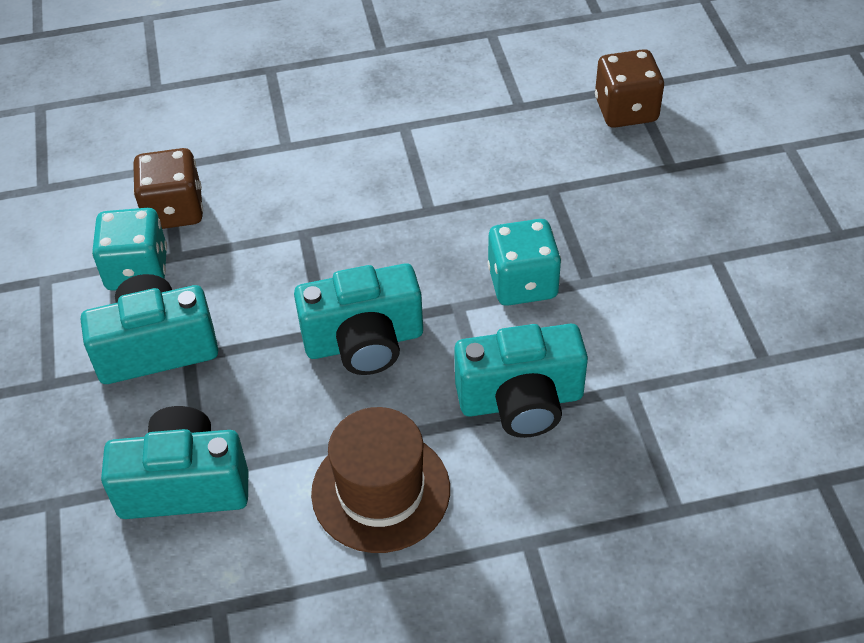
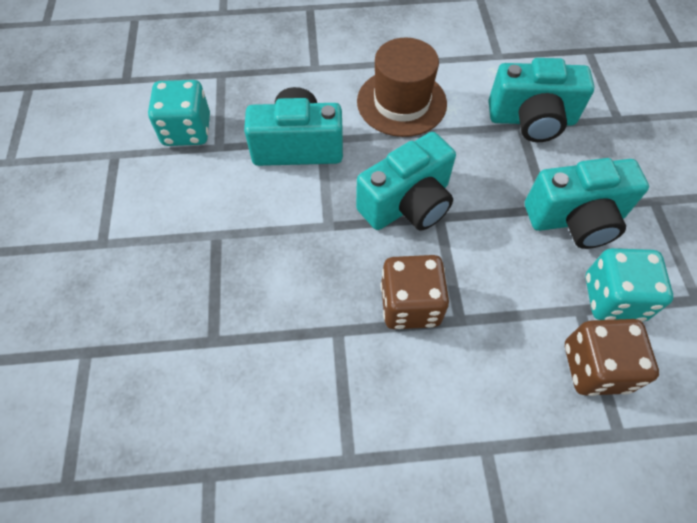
camera: 175 degrees left, 10 degrees up
turquoise camera [294,263,423,375] -> turquoise camera turned 150 degrees clockwise [356,132,456,231]
turquoise dice [488,219,561,306] -> turquoise dice moved to [148,80,210,146]
brown dice [595,49,664,128] -> brown dice moved to [381,255,449,329]

